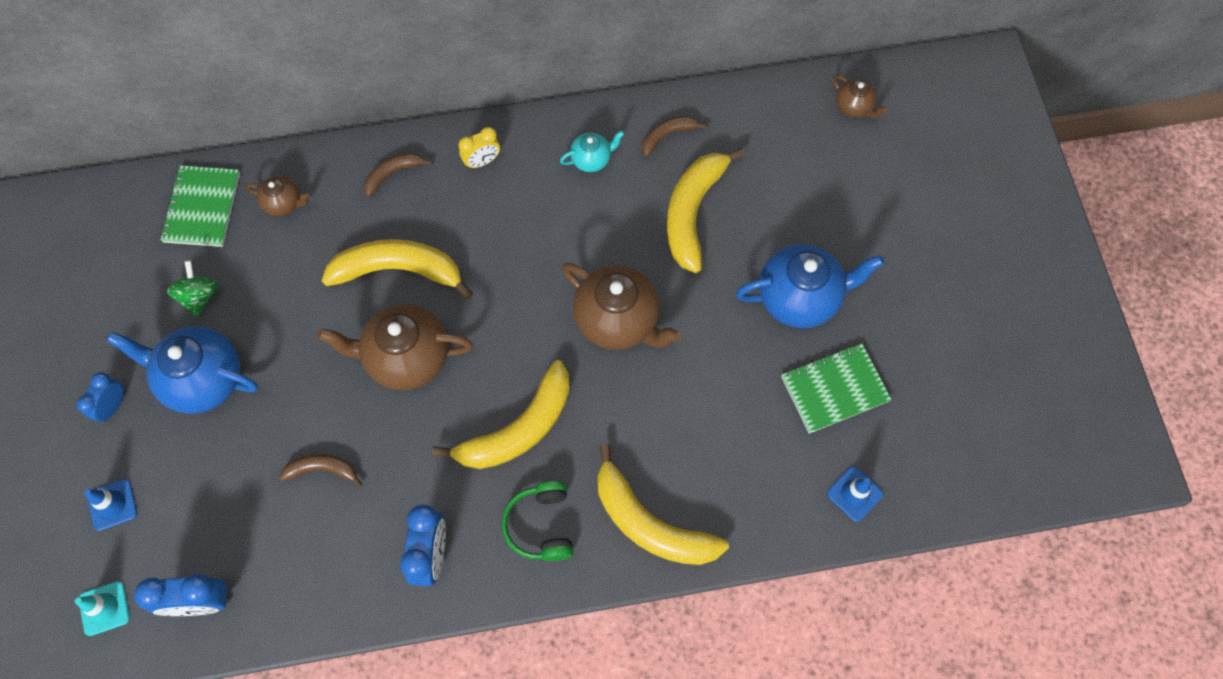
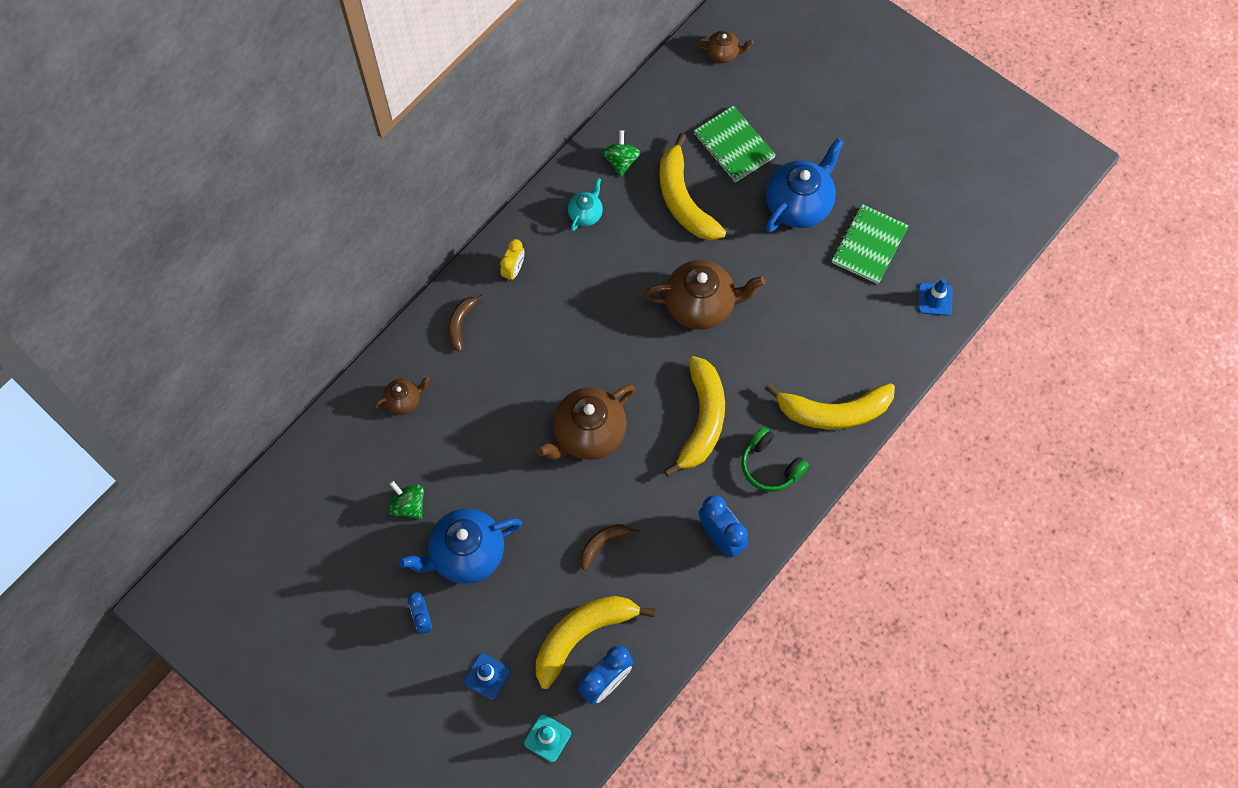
camera: 40 degrees left, 0 degrees up
green notebook [160,166,240,247] -> green notebook moved to [694,106,776,183]
yellow banana [321,239,473,300] -> yellow banana moved to [536,596,655,689]
brown banana [642,116,708,157] -> green spinning top [602,130,641,177]

